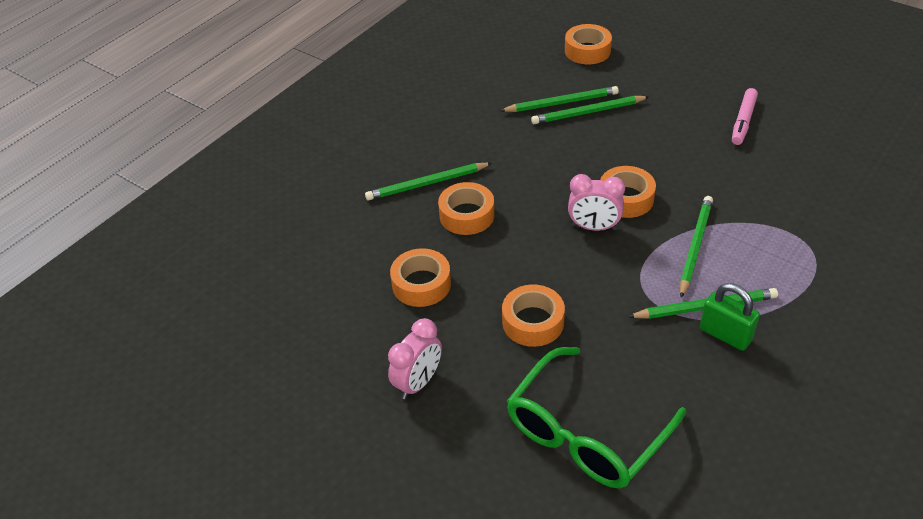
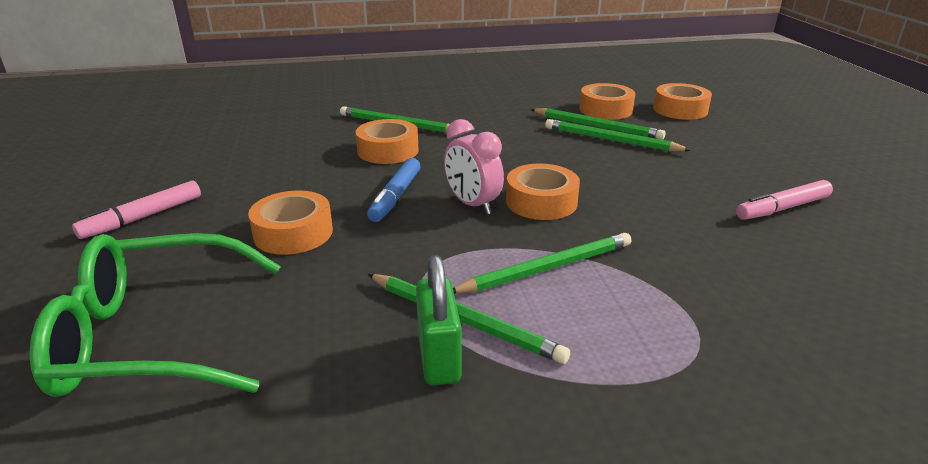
camera: 40 degrees right, 15 degrees down
pink clock [388,318,442,399] -> pink marker [72,181,201,239]
orange tape [390,248,451,307] -> orange tape moved to [579,83,635,120]
none -> blue marker [367,158,421,222]

